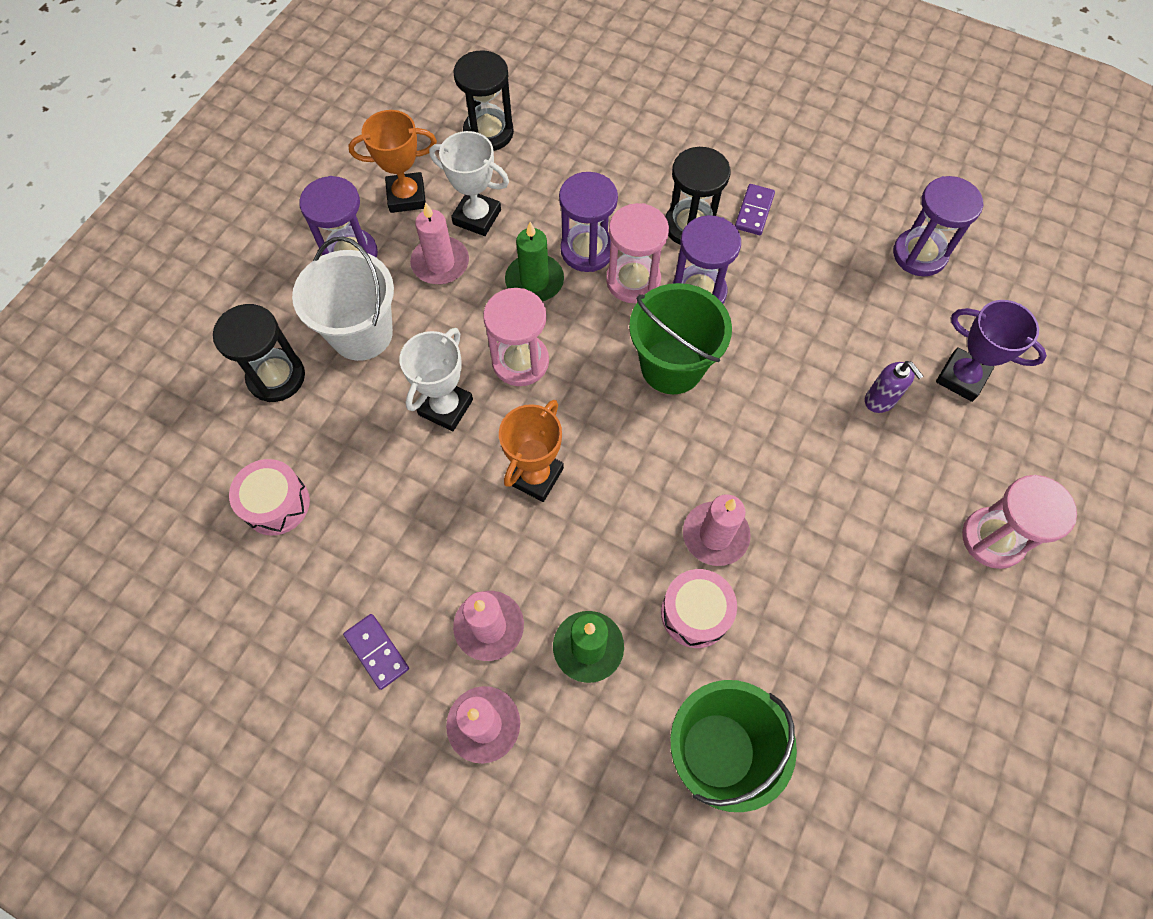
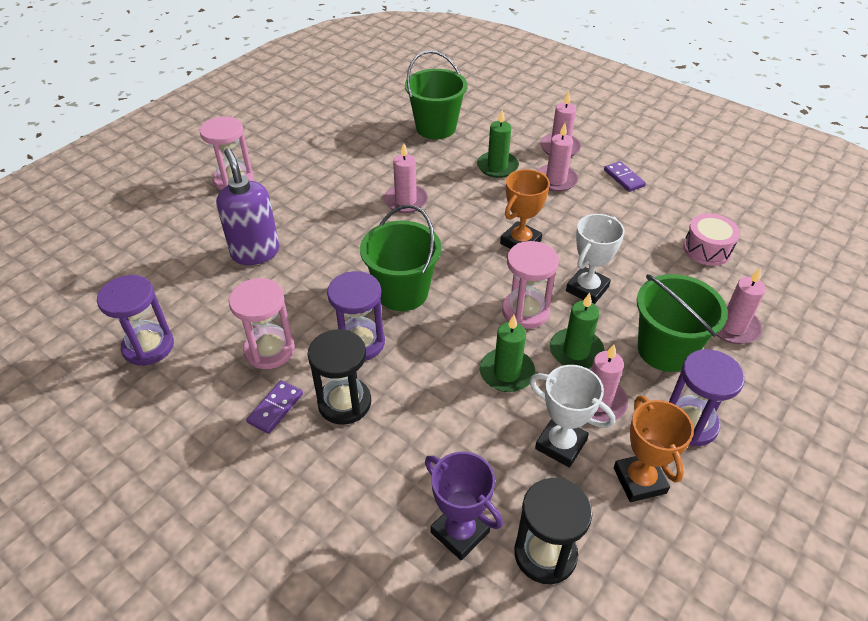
camera: 170 degrees left, 20 degrees down
black hourglass [213,304,305,402] -> pink candle [716,268,766,344]
white bucket [292,237,394,361] -> green bucket [637,274,728,372]
orange trophy [348,110,437,213] -> orange trophy turned 75 degrees clockwise [613,395,694,502]
purple hourglass [559,172,618,272] -> none
pink hourglass [606,203,669,303] -> pink hourglass moved to [229,278,295,369]
pink drum [661,569,737,648] -> none
purple soap dispenser [865,361,924,413] -> purple soap dispenser [216,148,280,265], size x1.83
purple trophy [936,300,1047,402] -> purple trophy moved to [425,452,503,561]
none -> green candle [550,293,605,368]

